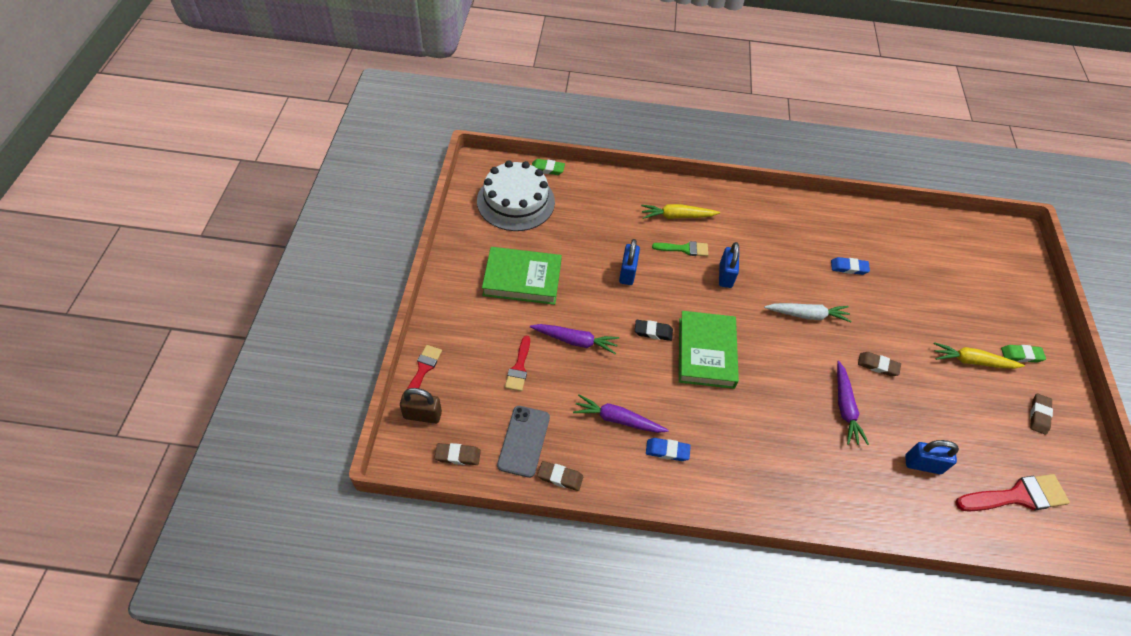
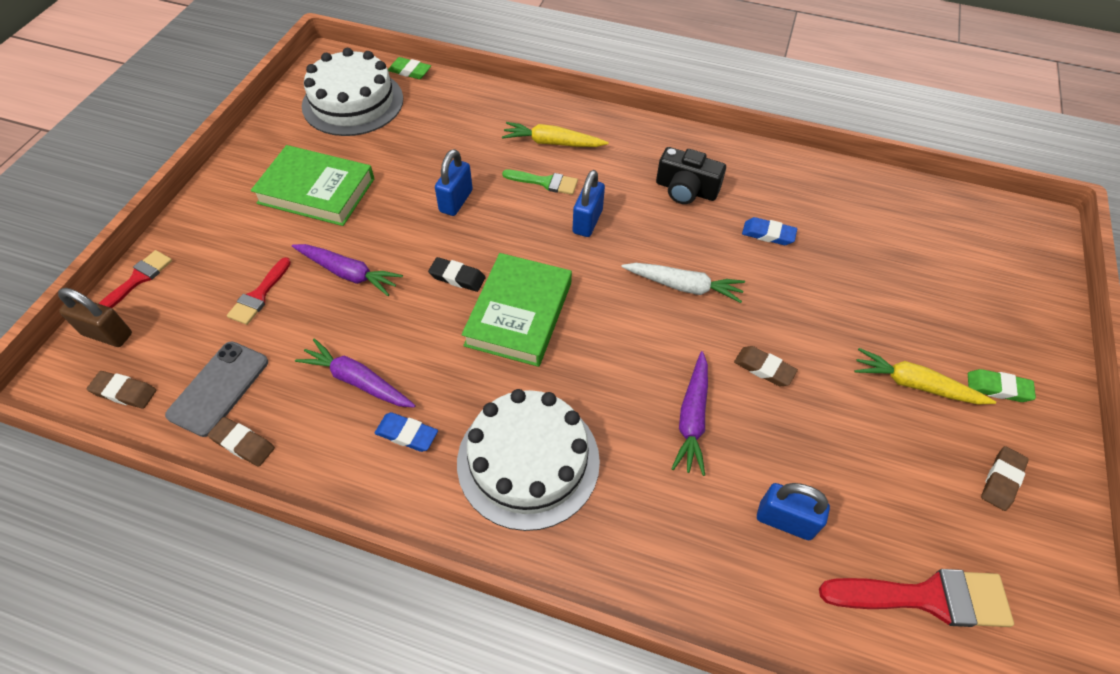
camera: 15 degrees right, 0 degrees up
none -> white cake [457,389,600,531]
none -> black camera [656,147,726,204]

